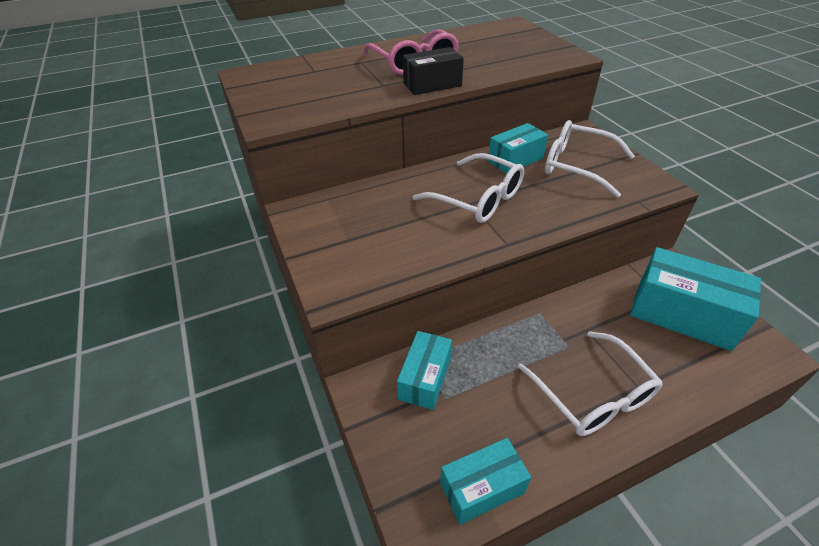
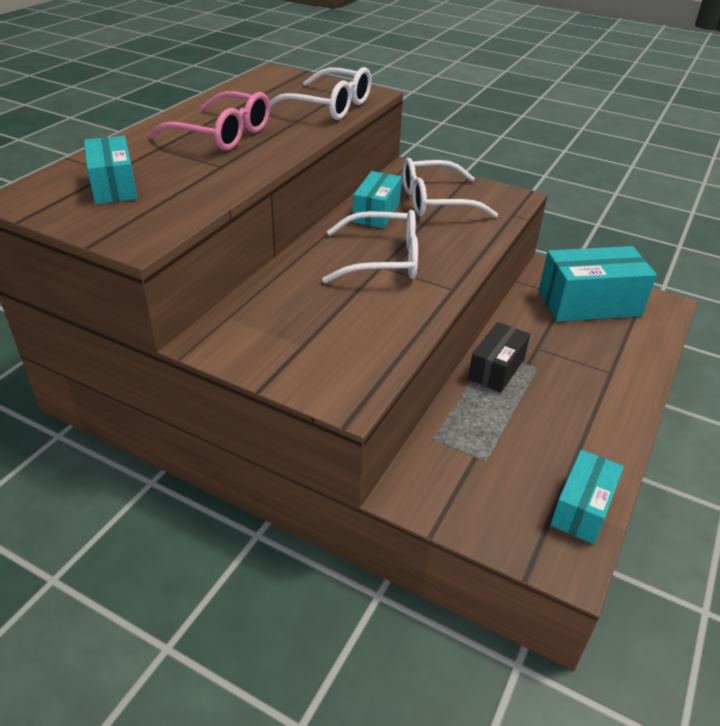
camera: 40 degrees left, 5 degrees down
turquoise box [397,331,452,410] -> turquoise box moved to [84,136,138,204]
black box [403,47,464,95] -> black box moved to [468,322,530,393]
white glasses [518,331,663,436] -> white glasses moved to [270,67,372,120]

